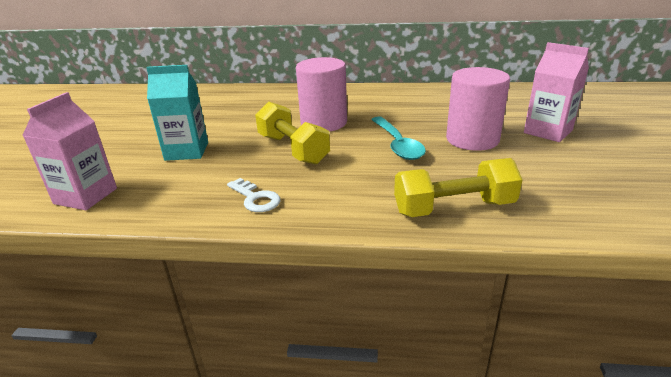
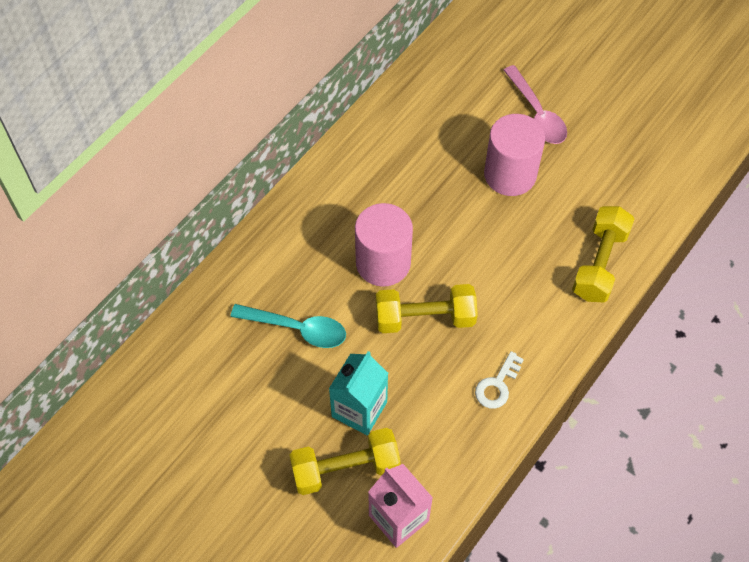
camera: 60 degrees left, 30 degrees up
white key [227,178,280,212] -> white key turned 135 degrees clockwise [475,351,524,408]
turquoise spoon [371,116,426,160] -> turquoise spoon moved to [230,304,346,348]
pink carton [524,42,589,142] -> pink spoon [504,65,567,144]
none -> yellow dumbbell [289,428,401,495]

